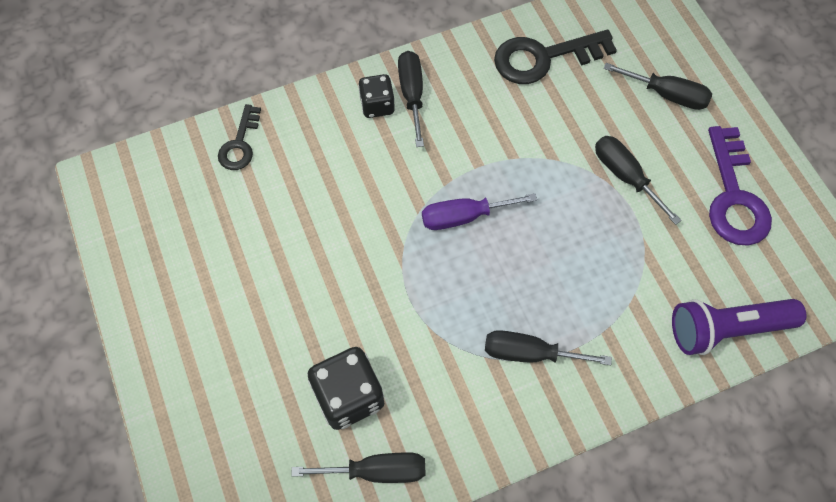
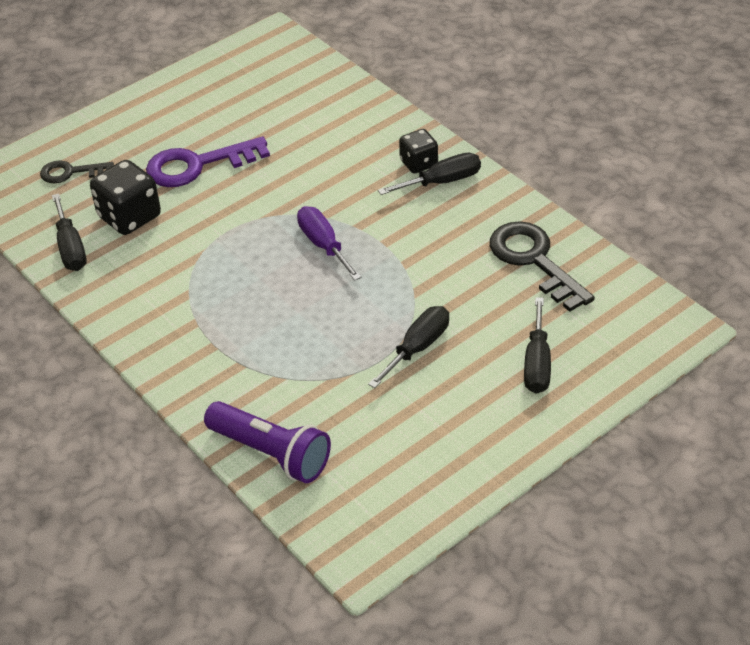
camera: 75 degrees right, 20 degrees down
black key [218,104,261,170] -> black key moved to [40,160,114,183]
black screwdriver [485,330,612,365] -> none
purple flashlight [672,299,806,355] -> purple flashlight turned 150 degrees clockwise [204,401,331,483]
purple key [708,126,772,246] -> purple key moved to [146,136,270,187]

